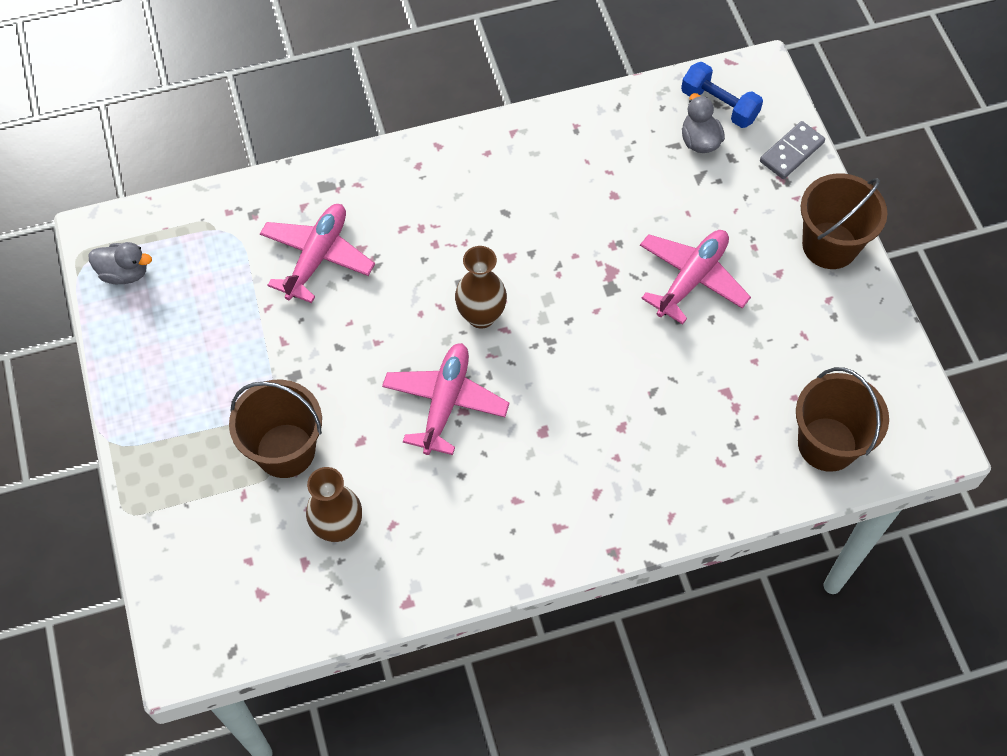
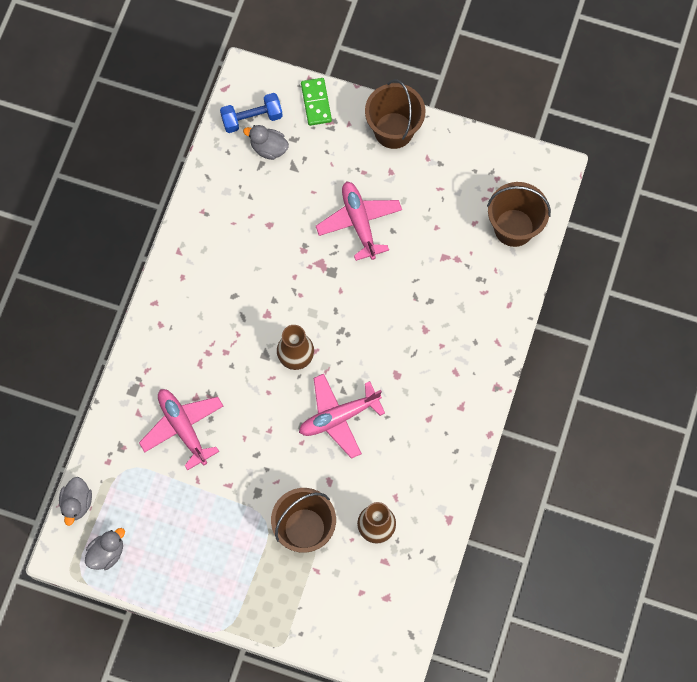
camera: 55 degrees left, 10 degrees up
pink plane [382,343,510,455] -> pink plane turned 75 degrees counterclockwise [299,374,385,459]
grey domino [760,121,825,179] -> green domino [301,78,332,126]
none -> grey duck [59,477,92,526]

